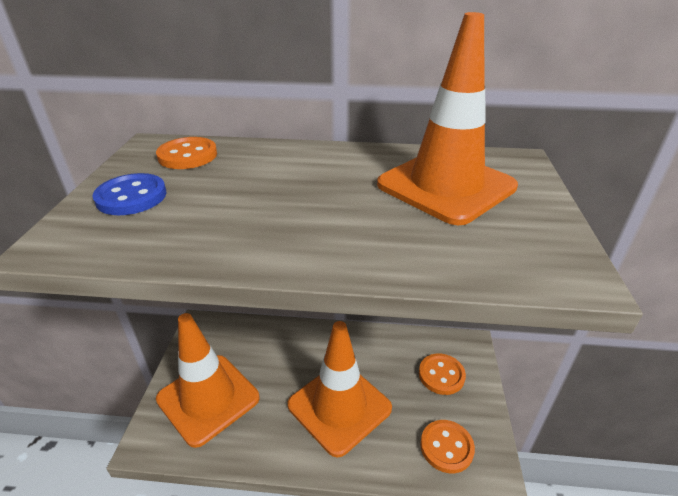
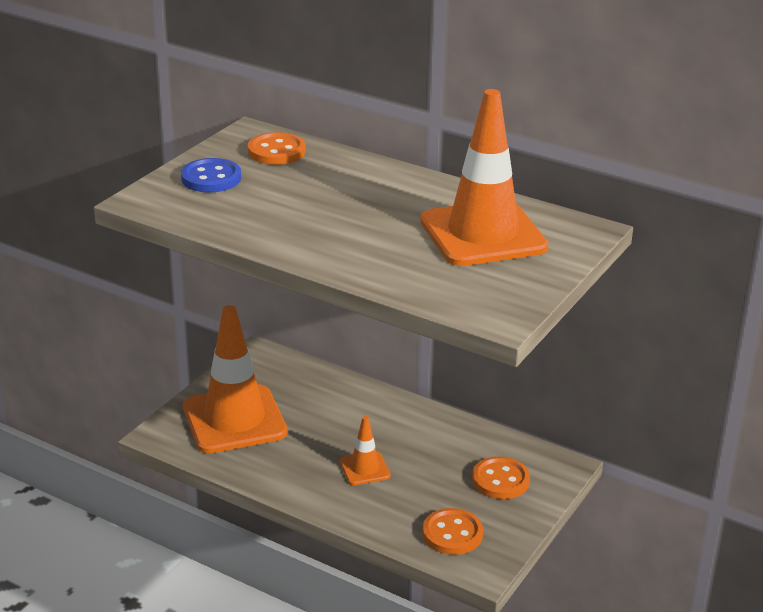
camera: 25 degrees right, 5 degrees down
orange traffic cone [288,321,392,457] -> orange traffic cone [339,416,391,485], size x0.46

